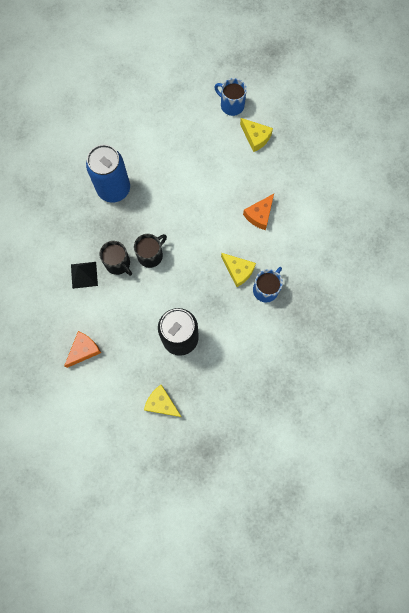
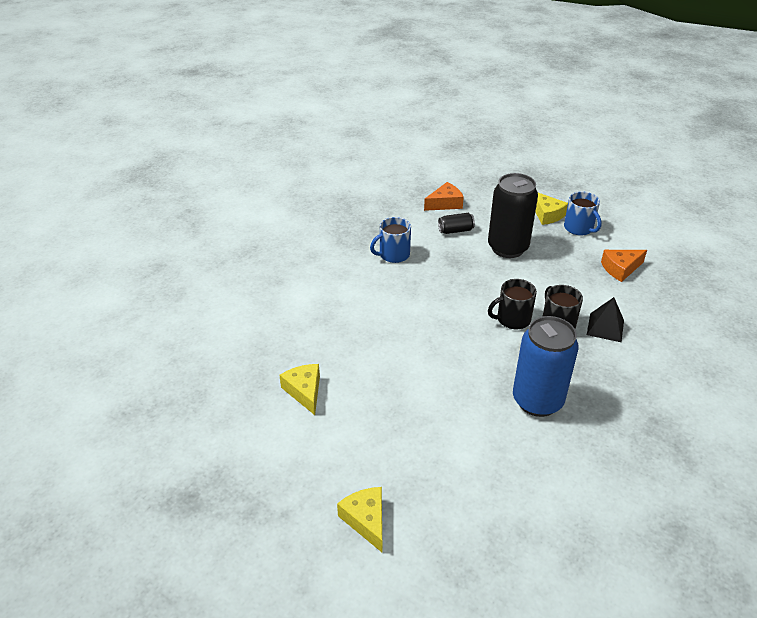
camera: 155 degrees left, 35 degrees down
blue mug [214,78,247,116] -> blue mug moved to [564,191,602,235]
yellow cheese [221,253,256,287] -> yellow cheese moved to [337,487,382,552]
orange cheese [243,194,274,230] -> orange cheese moved to [424,182,464,211]
none -> black can [438,213,475,234]

